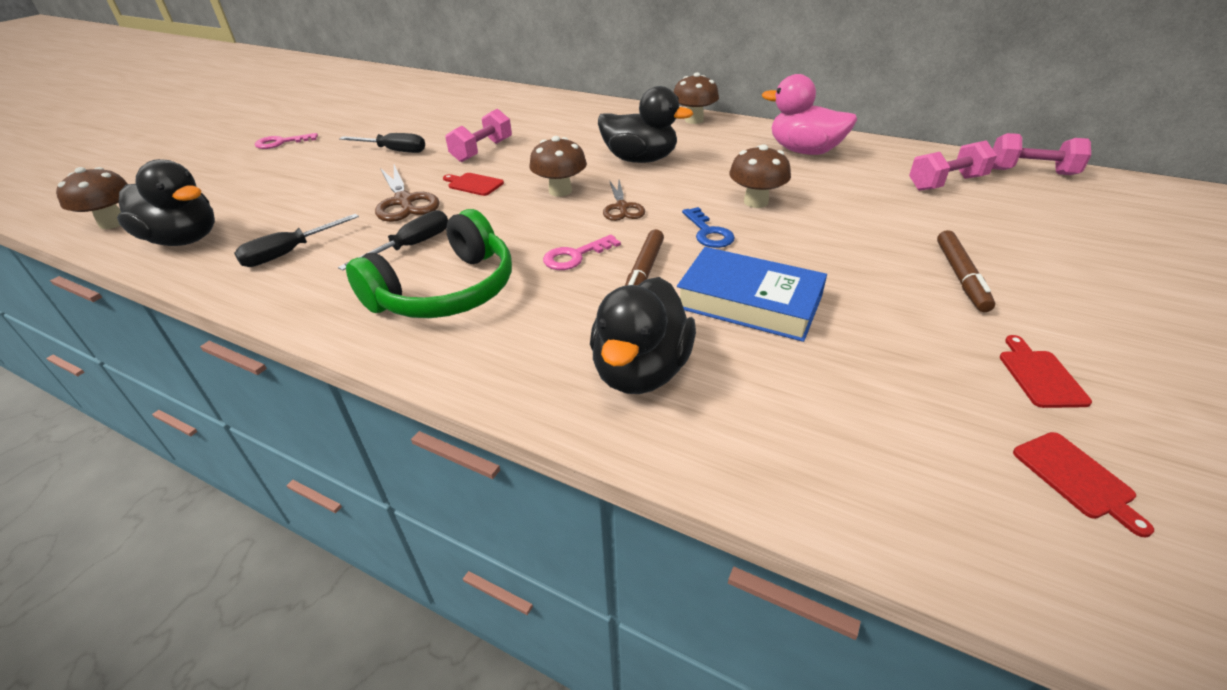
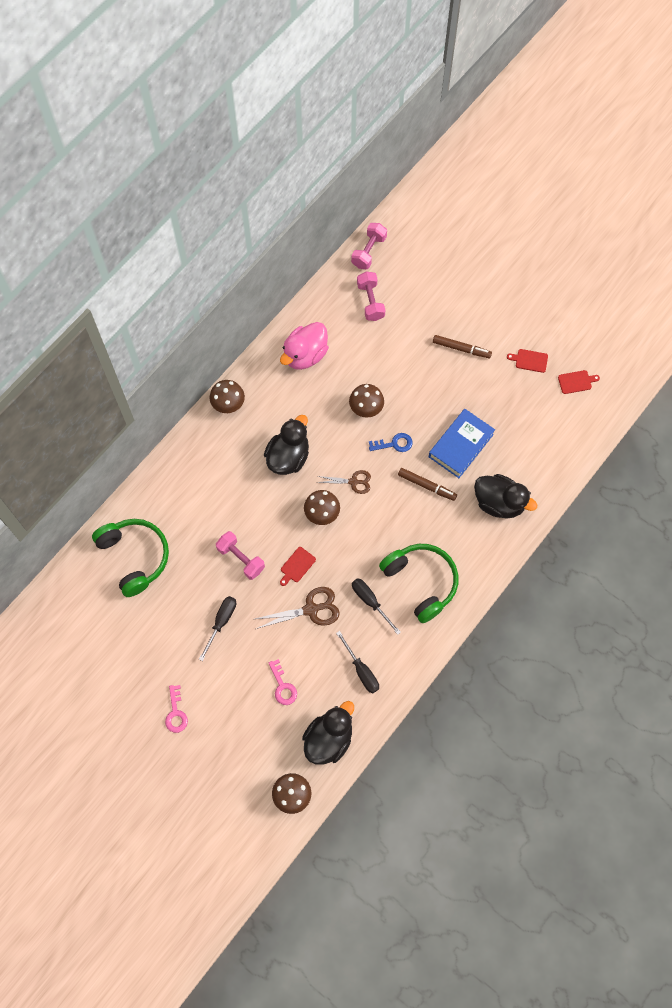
camera: 80 degrees left, 30 degrees up
pink key [543,235,621,270] -> pink key moved to [268,659,297,705]
none -> green headphones [92,519,169,597]

